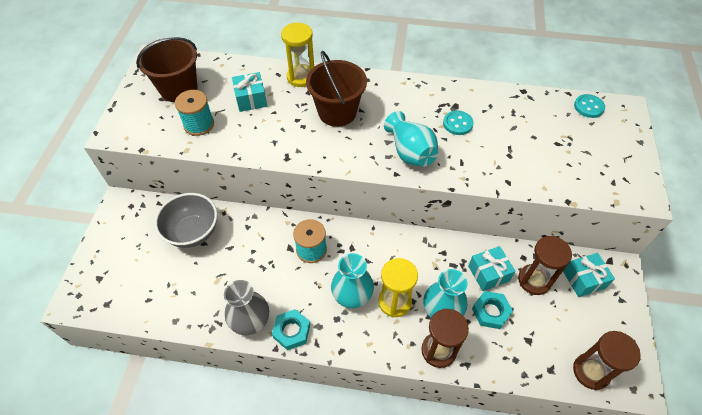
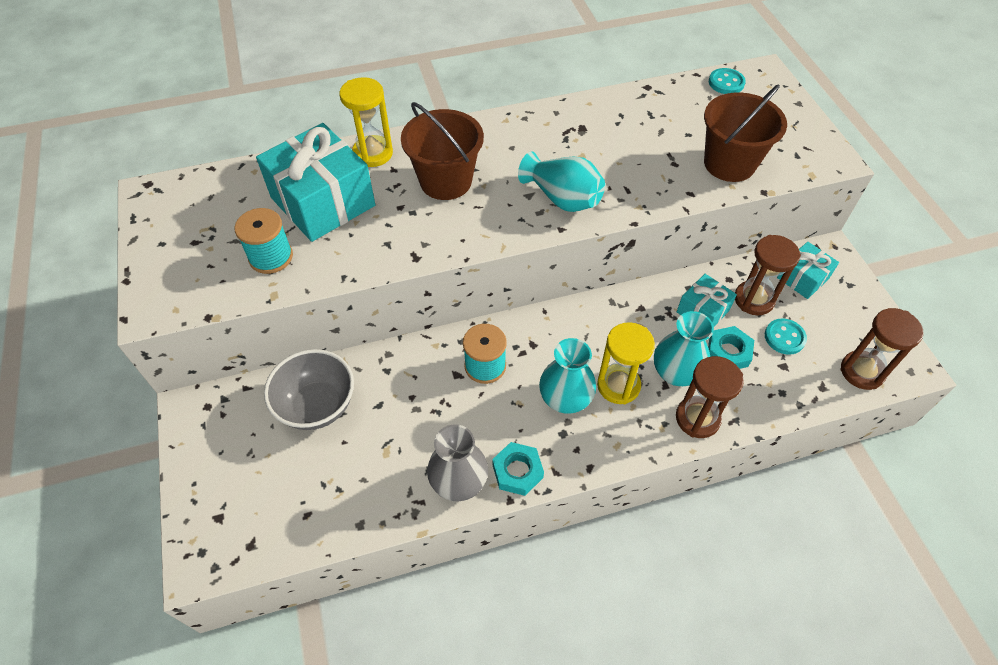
camera: 25 degrees left, 0 degrees up
brown bucket [136,37,197,102] -> brown bucket moved to [704,84,787,182]
turquoise gift [232,72,267,112] -> turquoise gift [256,123,375,242], size x1.91
turquoise button [443,110,473,135] -> turquoise button moved to [765,319,807,355]

